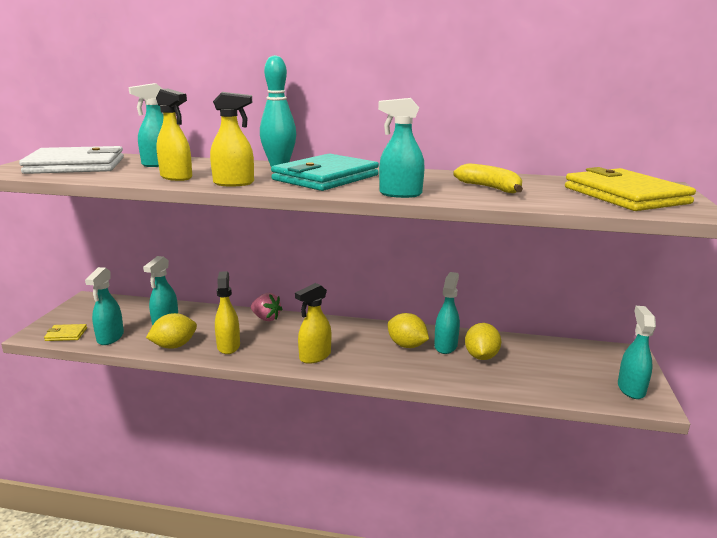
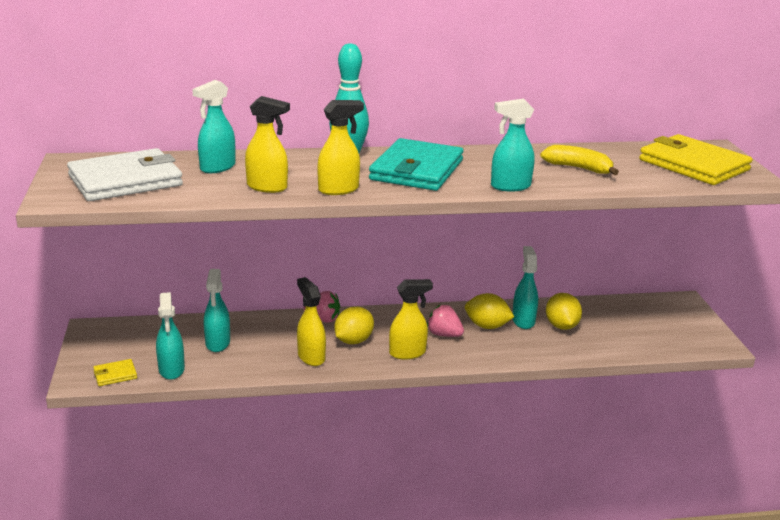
camera: 20 degrees left, 5 degrees up
yellow lemon [146,313,197,349] -> yellow lemon moved to [334,307,374,344]
yellow spray bottle [295,283,331,364] -> yellow spray bottle turned 135 degrees counterclockwise [389,279,433,360]
turquoise spray bottle [618,306,656,399] -> none
none -> pink strawberry [427,305,464,337]

